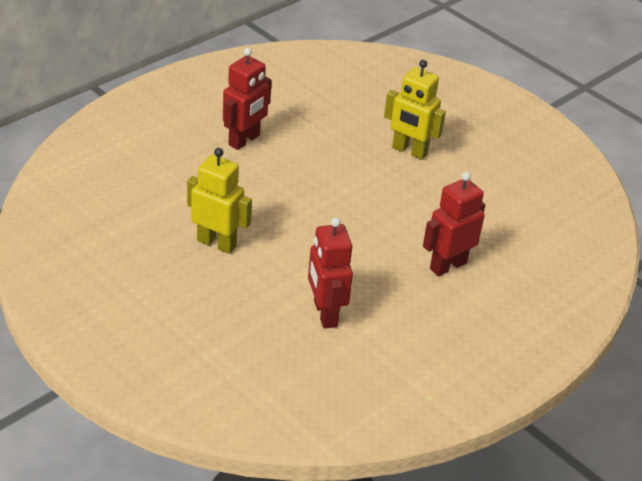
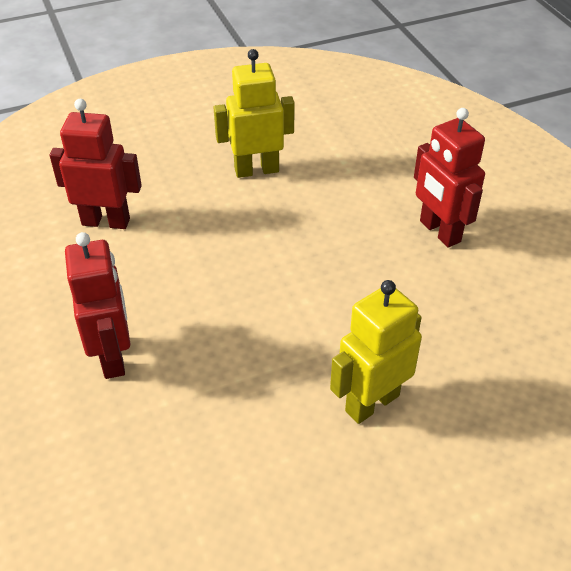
camera: 115 degrees right, 5 degrees up
yellow robot [187,148,252,254] -> yellow robot turned 150 degrees counterclockwise [213,49,295,178]

